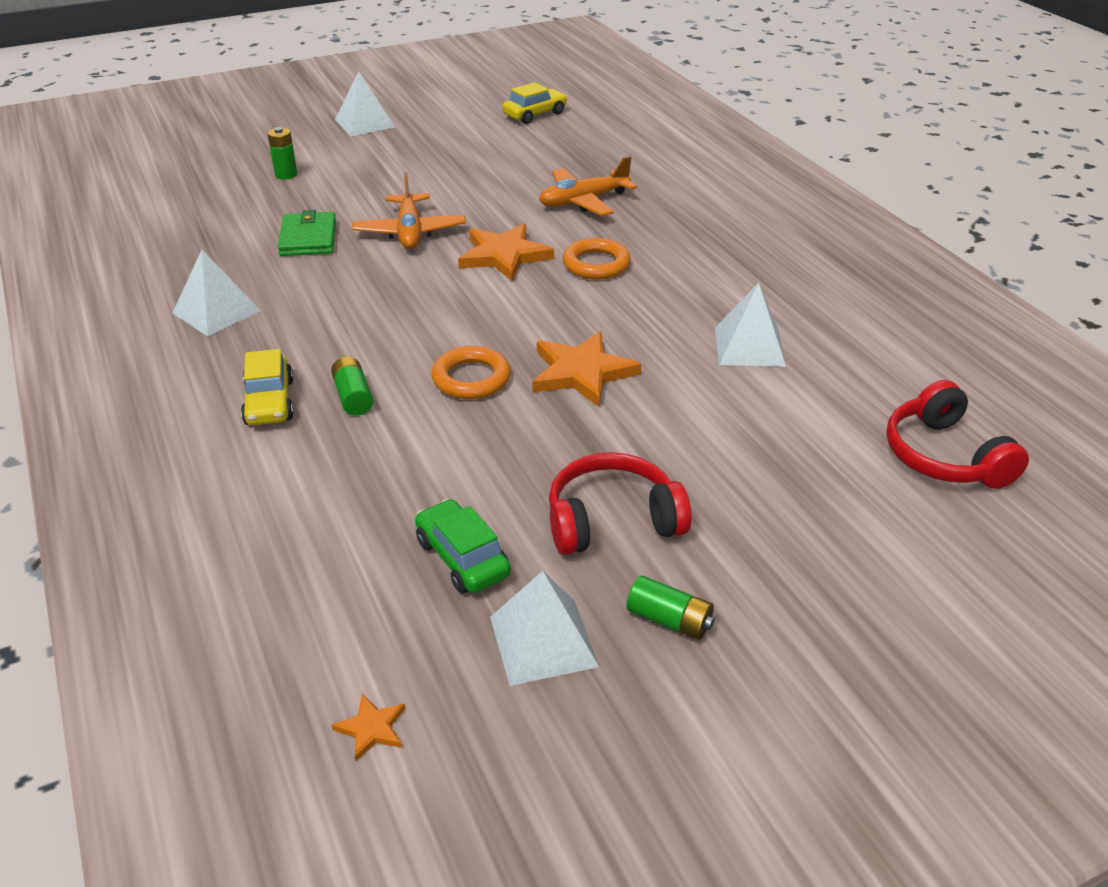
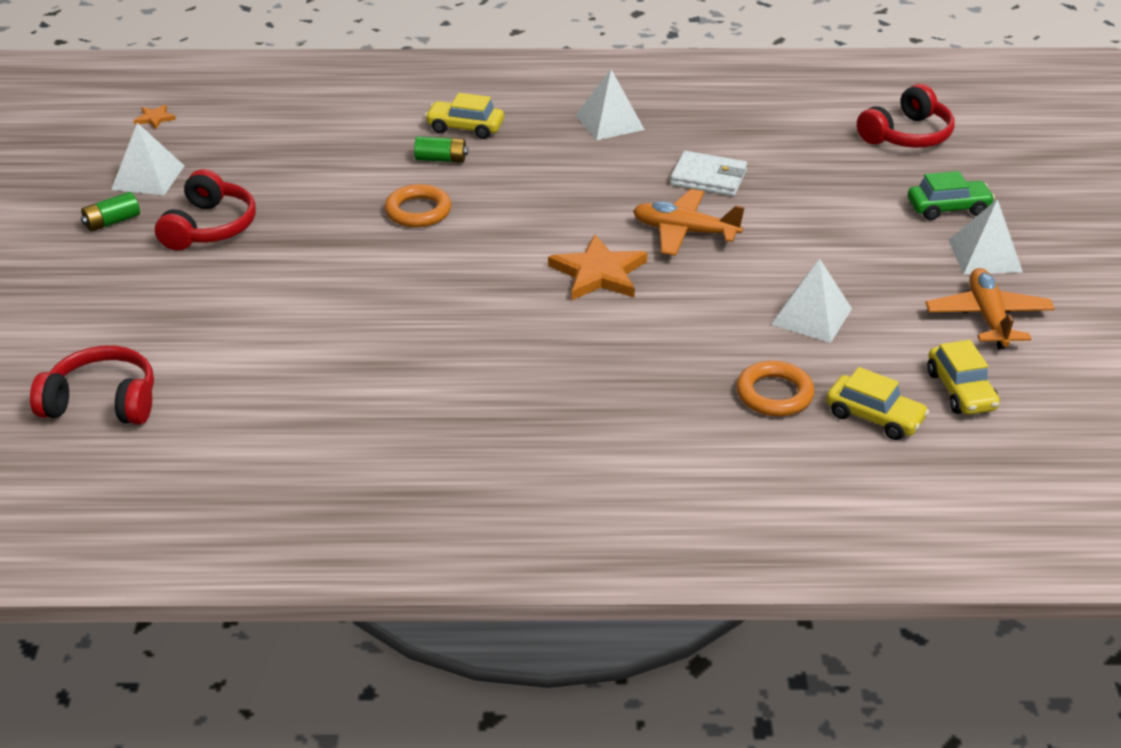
camera: 115 degrees right, 0 degrees up
green battery [268,127,297,180] -> none
green wallet [278,210,336,256] -> white wallet [670,151,747,196]
green car [415,499,511,594] -> green car moved to [908,171,995,220]
orange star [532,331,641,407] -> none
orange plane [539,156,637,216] -> orange plane moved to [925,268,1055,350]
orange ring [563,238,631,280] -> orange ring moved to [736,361,815,416]
white pyramid [715,283,786,367] -> white pyramid moved to [771,258,852,343]
none -> yellow car [826,367,929,440]
none -> red headphones [857,84,954,148]

